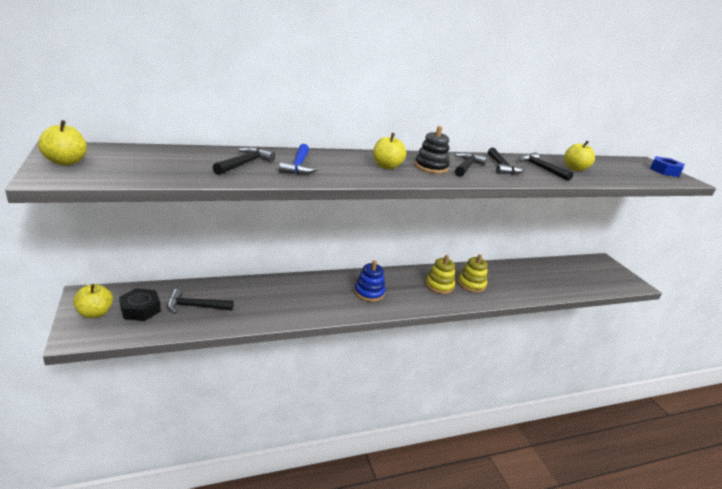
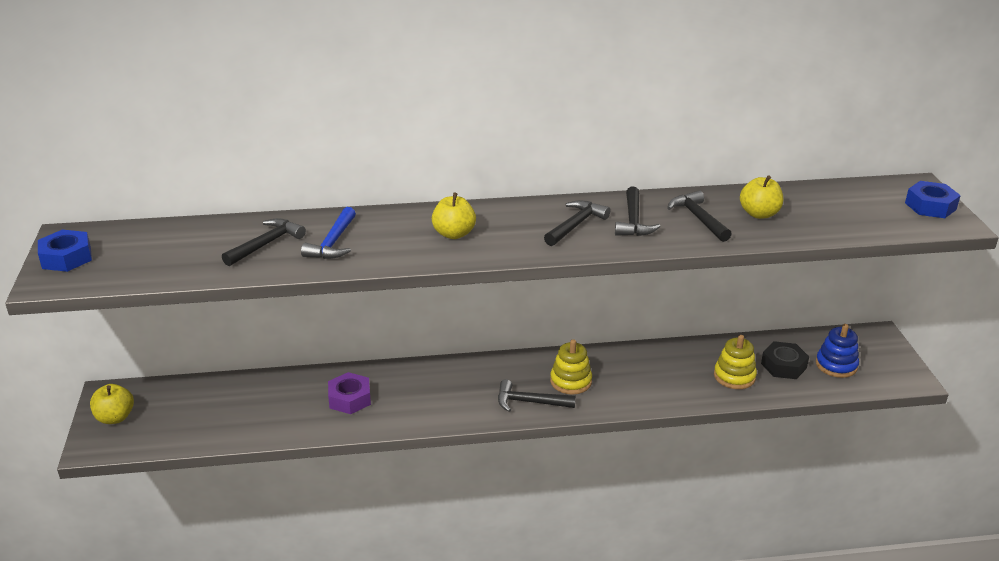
camera: 15 degrees right, 5 degrees up
yellow apple [38,120,87,165] -> blue nut [38,230,92,272]
black nut [119,288,161,321] -> black nut moved to [761,341,809,379]
black hammer [167,289,234,314] -> black hammer moved to [498,379,576,412]
blue stacking toy [354,260,385,302] -> blue stacking toy moved to [816,324,859,378]
black stacking toy [415,126,450,174] -> none
yellow stacking toy [458,254,488,293] -> yellow stacking toy moved to [714,335,757,389]
none -> purple nut [328,372,371,414]

